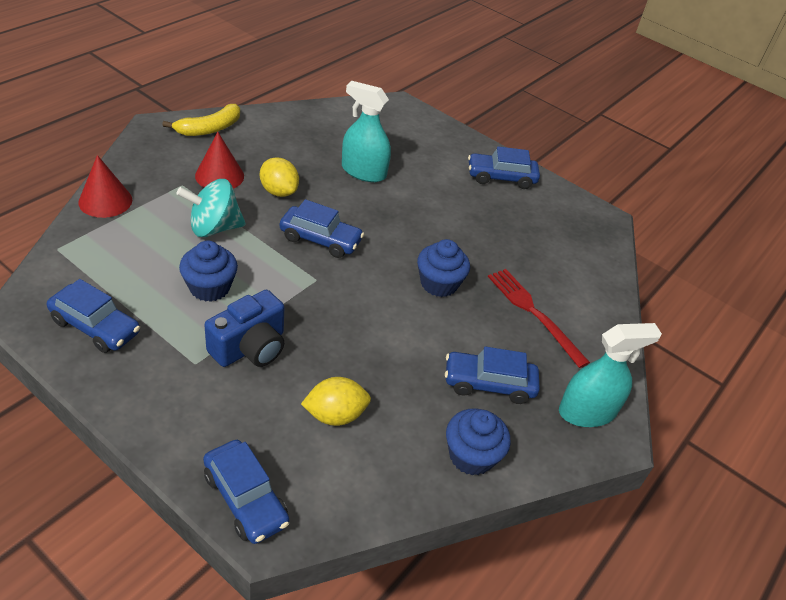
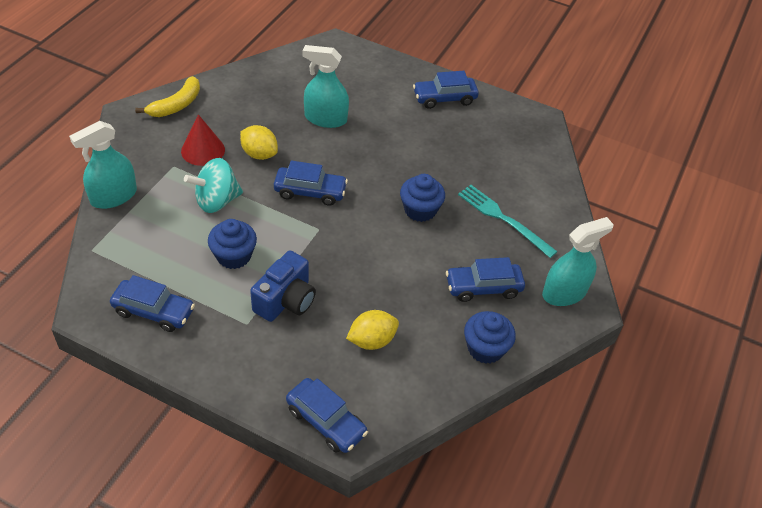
camera: 10 degrees left, 5 degrees up
red cone [78,155,132,218] -> turquoise spray bottle [69,121,137,209]
red fork [488,269,590,368] -> turquoise fork [458,185,558,258]

